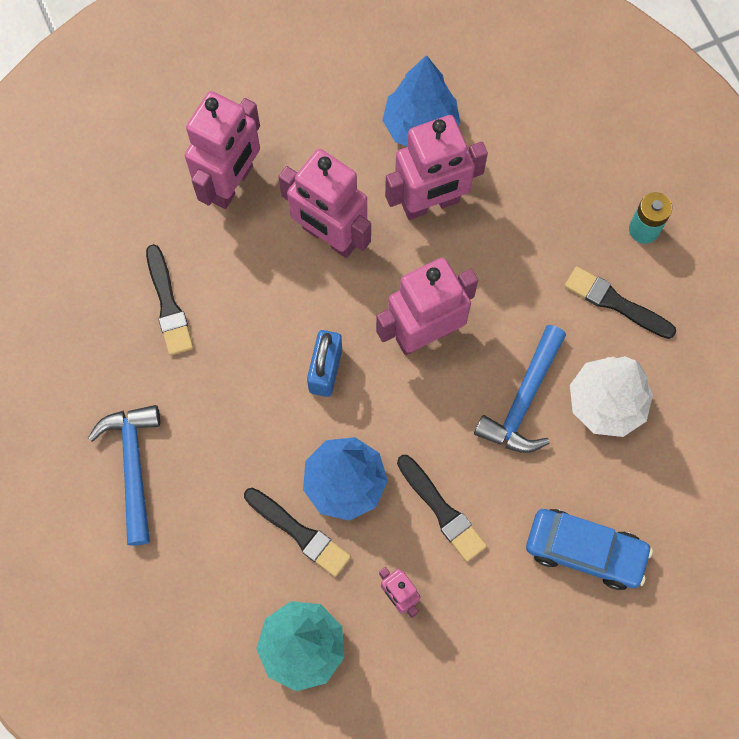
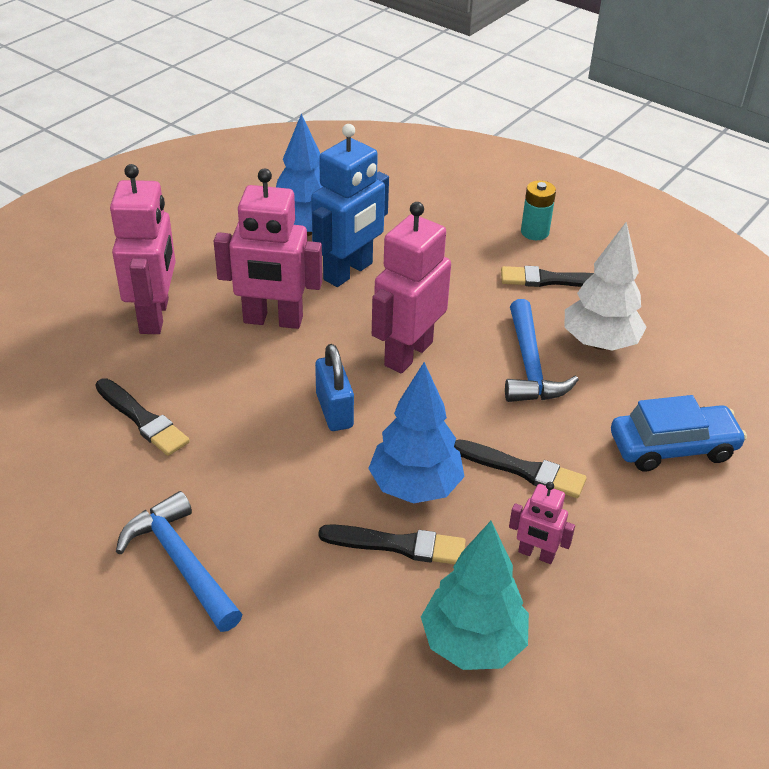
camera: 30 degrees left, 30 degrees down
pink robot [385,115,488,220] -> blue robot [311,124,389,287]

